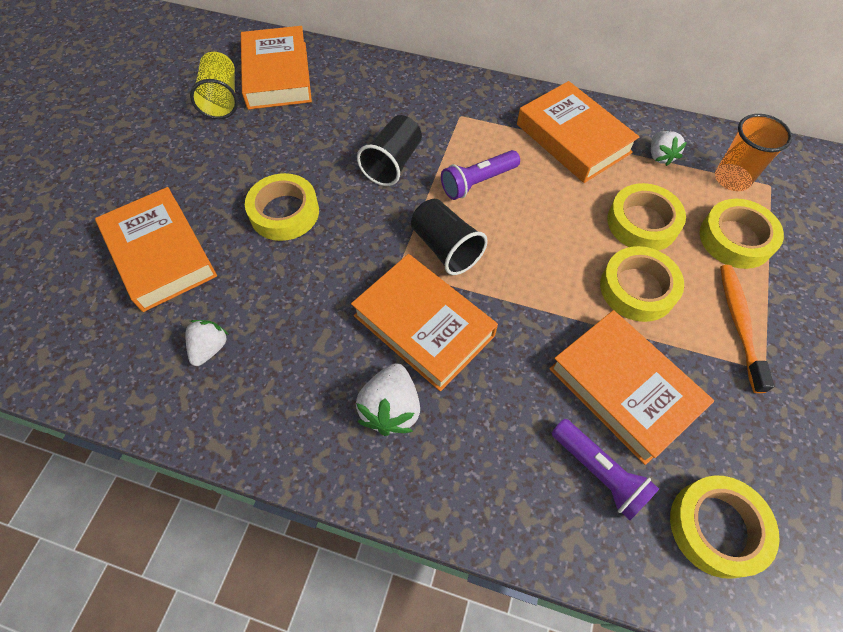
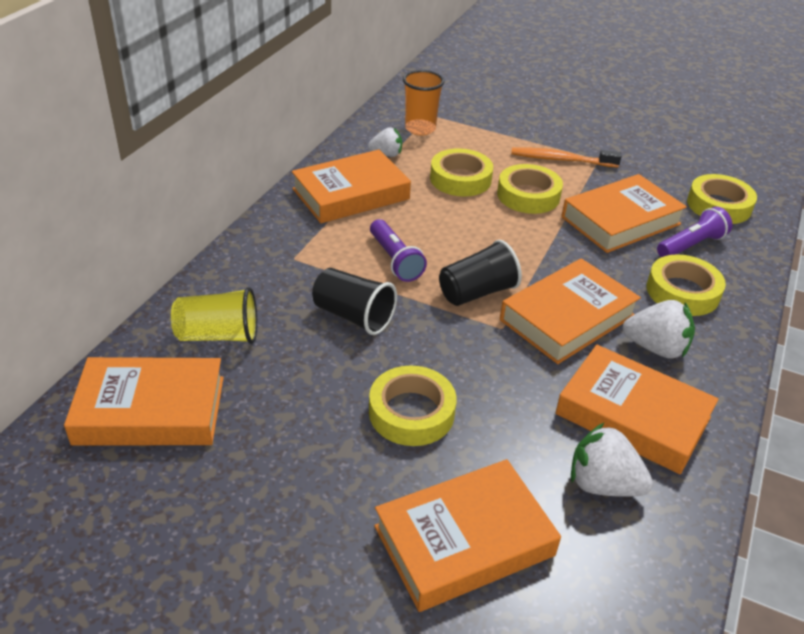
camera: 85 degrees left, 20 degrees down
white strawberry [185,320,229,366] -> white strawberry [571,423,653,497], size x1.51
yellow cup [190,52,238,119] -> yellow cup moved to [171,287,257,344]
yellow tape [699,199,784,269] -> yellow tape moved to [647,254,726,316]
none -> orange book [555,345,719,475]

